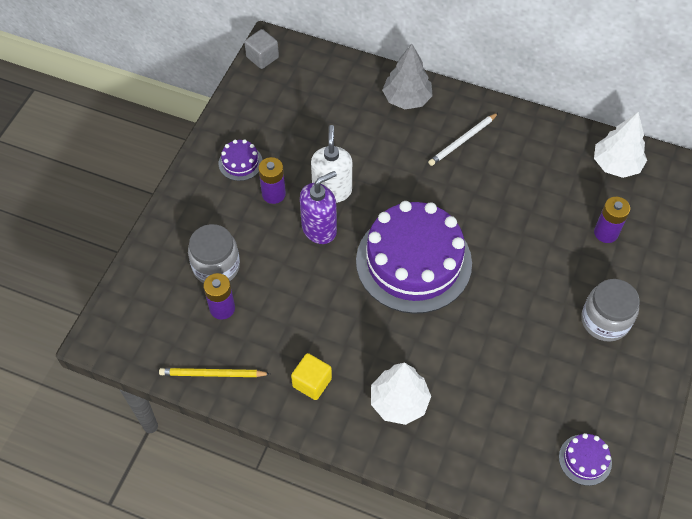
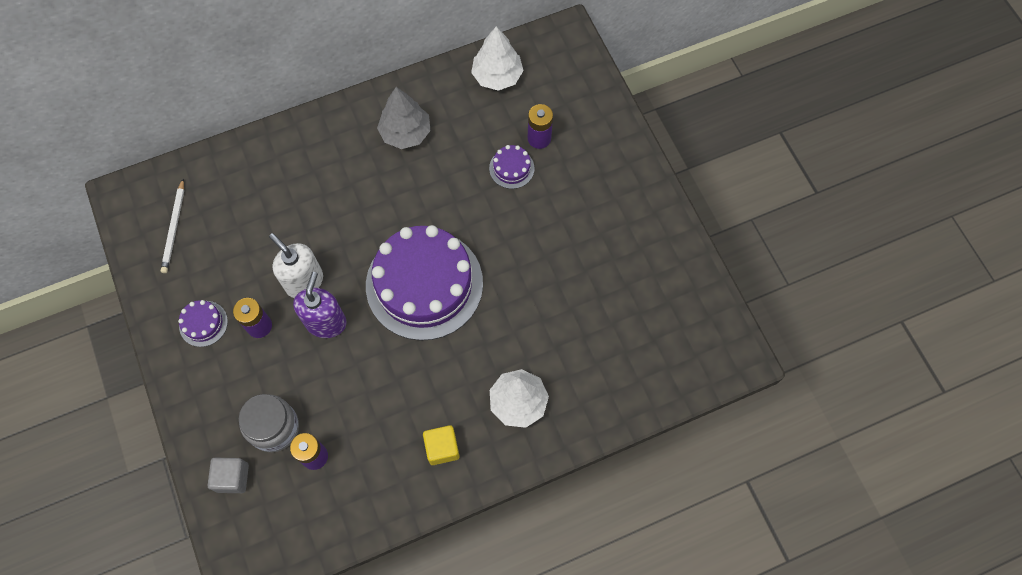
camera: 45 degrees left, 10 degrees up
yellow pencil [159,368,270,377] -> none
grey cube [244,29,279,69] -> grey cube moved to [207,458,249,493]
grey tree [382,44,433,109] -> grey tree moved to [377,87,430,149]
white pencil [428,113,498,166] -> white pencil moved to [160,179,184,273]
purple cake [559,433,612,486] -> purple cake moved to [489,145,534,189]
grey jar [581,279,640,342] -> none

